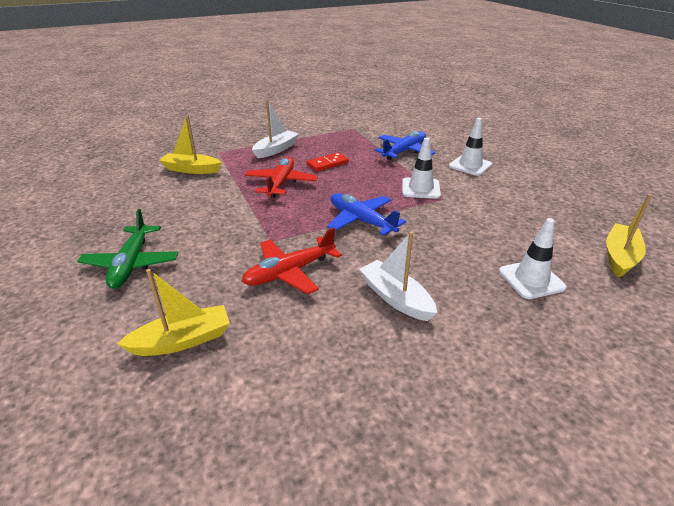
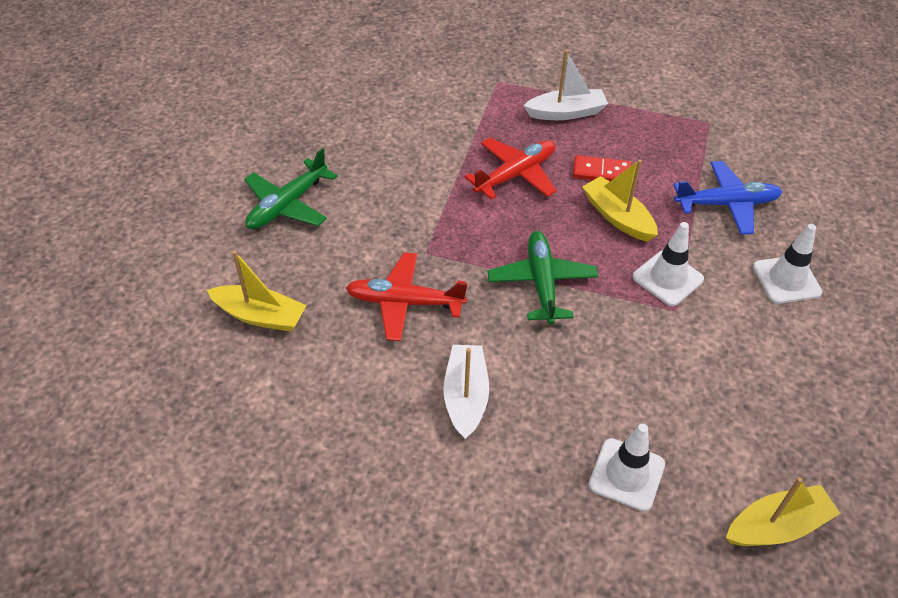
camera: 40 degrees right, 15 degrees up
yellow boat [159,115,222,174] -> yellow boat moved to [582,159,658,242]
blue plane [327,193,406,236] -> green plane [487,231,598,325]

